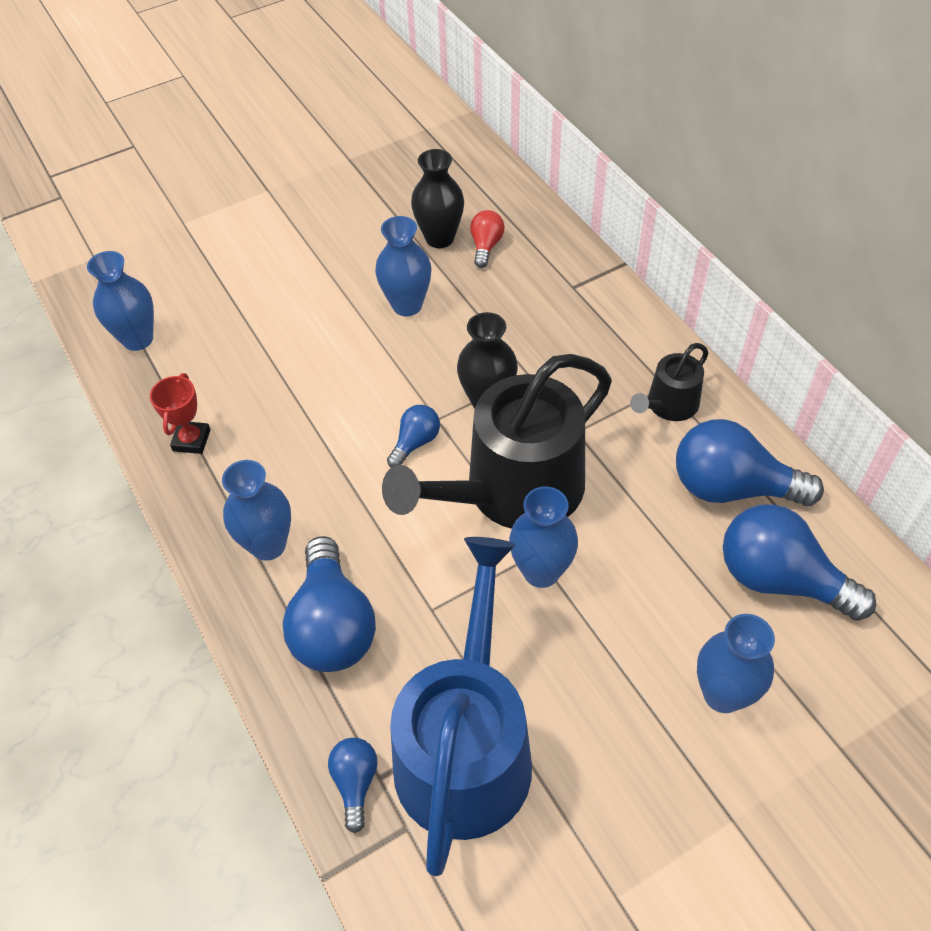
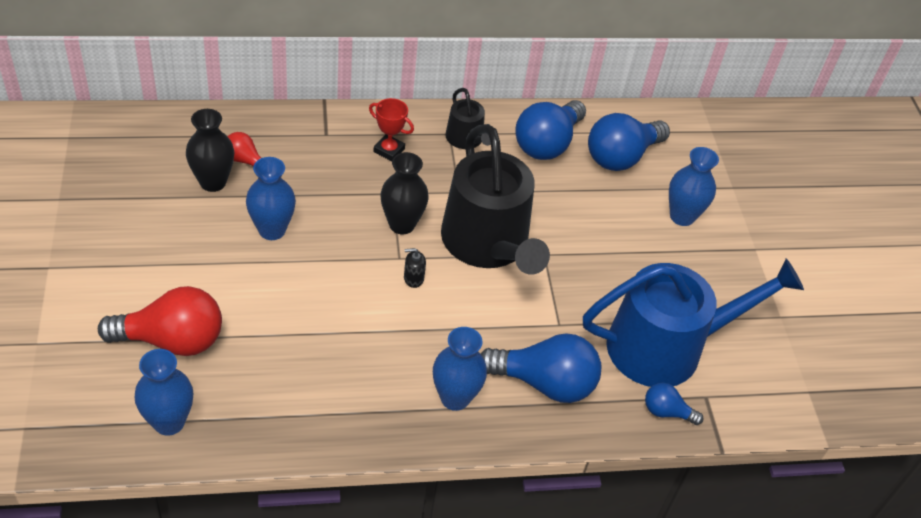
camera: 75 degrees left, 5 degrees down
red trophy [150,373,210,454] -> red trophy moved to [369,98,414,161]
blue light bulb [387,405,440,468] -> black soap dispenser [404,248,426,288]
blue watering can [390,537,532,876] -> blue watering can turned 135 degrees clockwise [583,259,804,387]
blue vase [509,486,578,588] -> none
none -> red light bulb [98,286,222,356]

